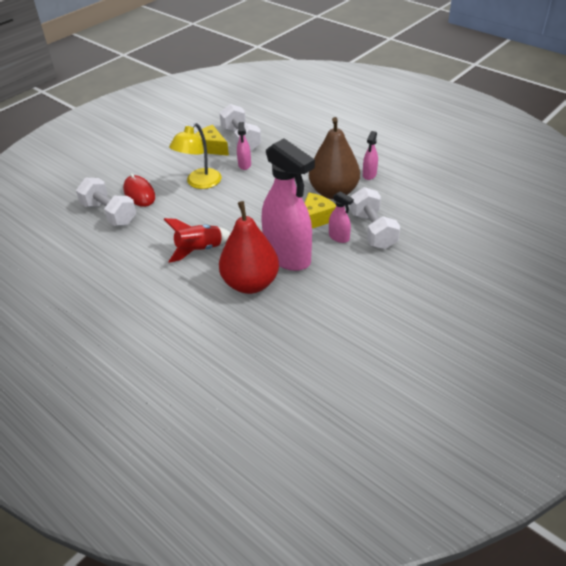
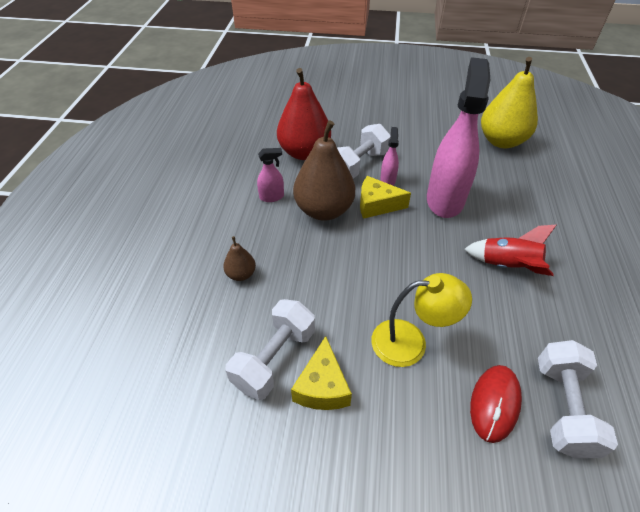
camera: 125 degrees left, 5 degrees up
red pear [219,201,279,294] -> red pear moved to [277,68,331,160]
pink spray bottle [237,122,251,170] -> none
none -> brown pear [223,236,256,281]
none -> yellow pear [481,57,538,148]

